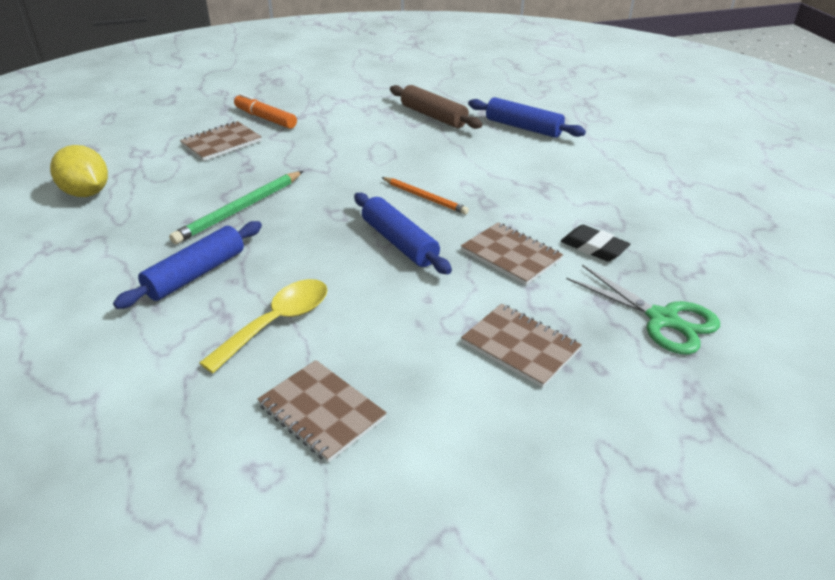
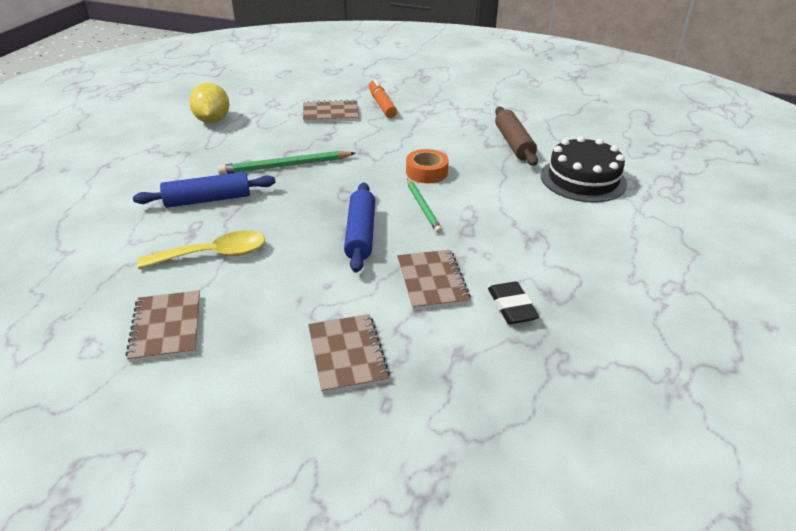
camera: 35 degrees right, 0 degrees up
orange pencil [382,177,469,214] -> green pencil [407,178,442,233]
blue rolling pin [468,97,586,138] -> black cake [541,136,627,203]
green scissors [567,265,720,355] -> none
none -> orange tape [406,149,449,183]

